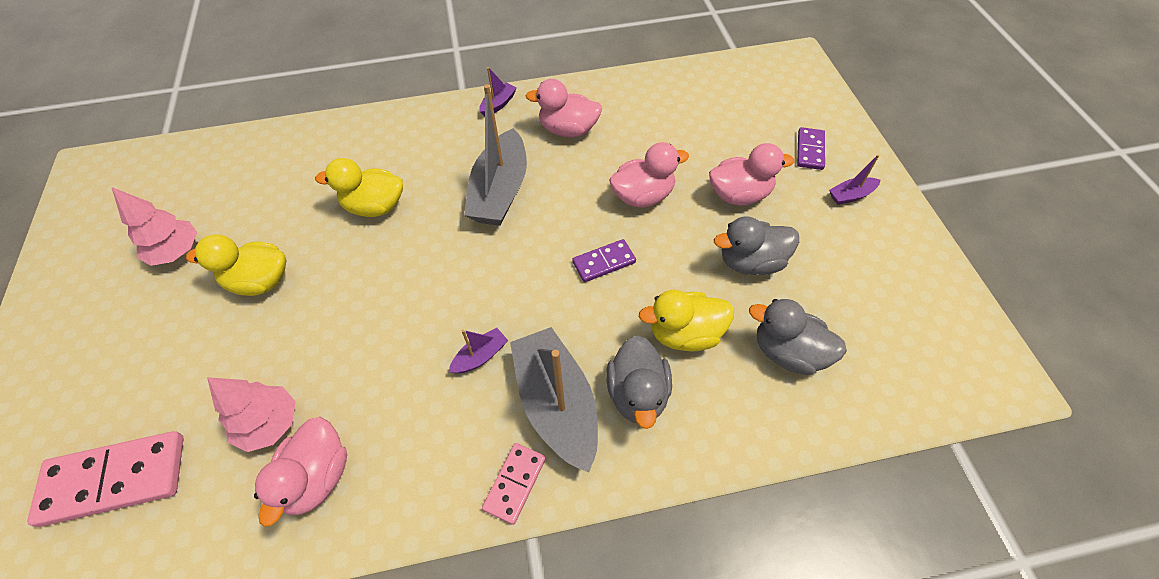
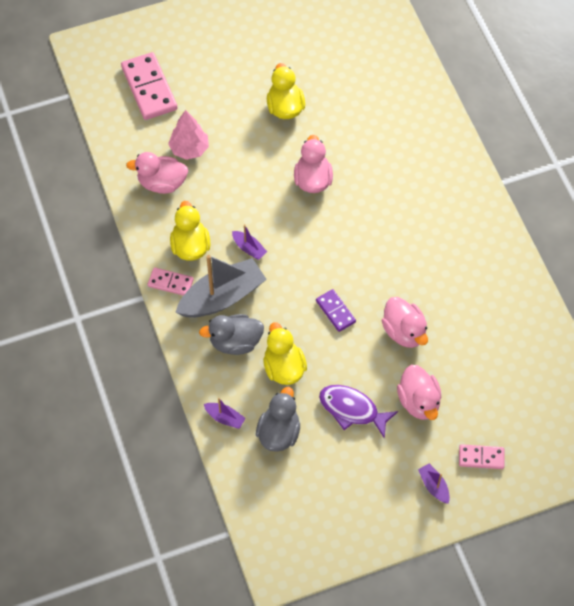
camera: 80 degrees right, 5 degrees up
pink tree [112,187,197,266] -> none
yellow duck [315,158,403,217] -> yellow duck moved to [170,201,210,261]
grey boat [464,84,527,226] -> none
purple boat [479,67,517,117] -> purple boat moved to [204,398,246,429]
pink duck [525,79,602,137] -> pink duck moved to [294,135,333,193]
grey duck [714,216,799,275] -> purple fish [319,385,398,438]
purple domino [797,127,825,170] -> pink domino [459,444,504,469]

